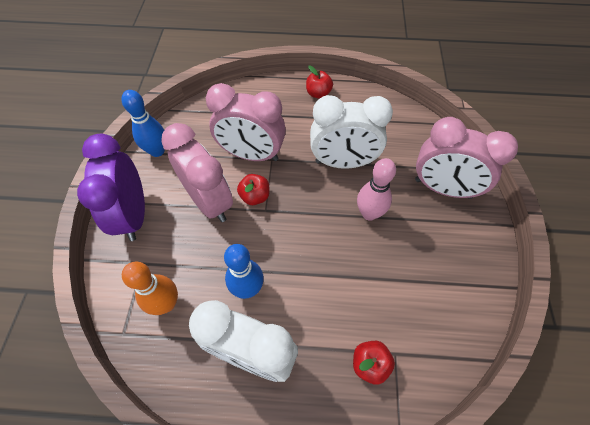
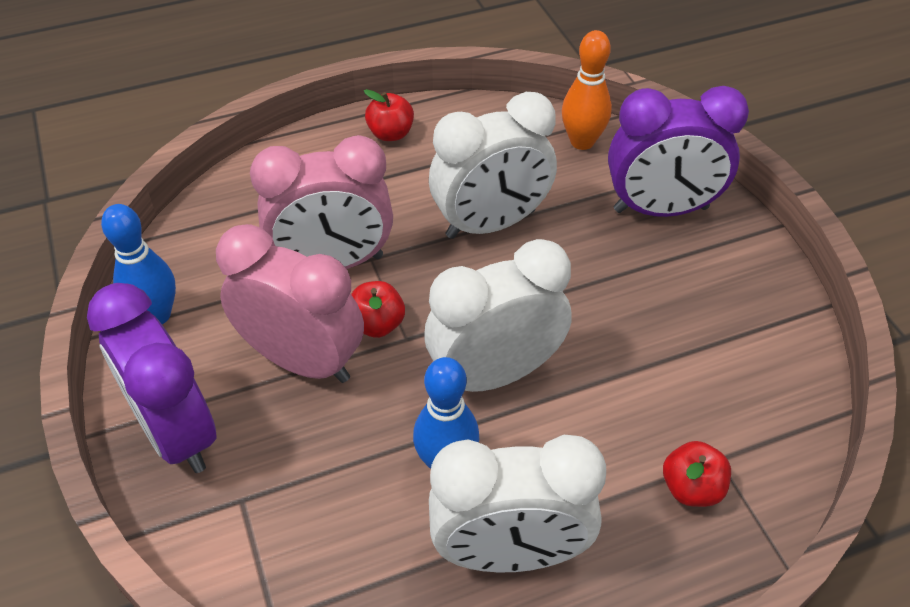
camera: 25 degrees left, 10 degrees down
orange bowling pin [122,262,178,315] -> orange bowling pin moved to [562,30,612,150]
pink bowling pin [357,158,396,221] -> none
pink clock [415,117,518,199] -> purple clock [608,86,749,217]
none -> white clock [424,239,572,392]

